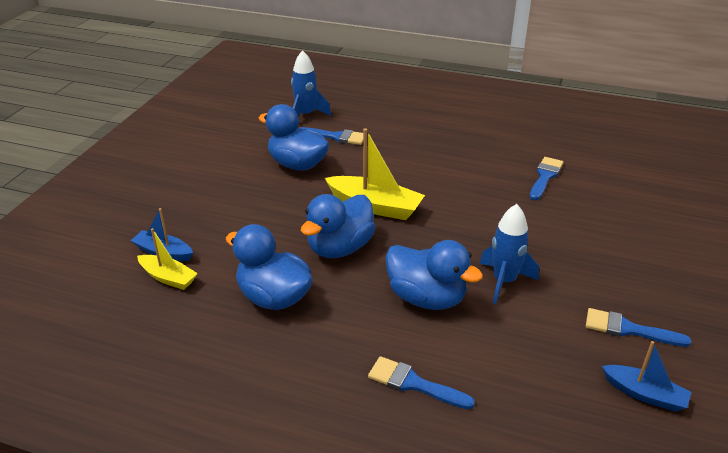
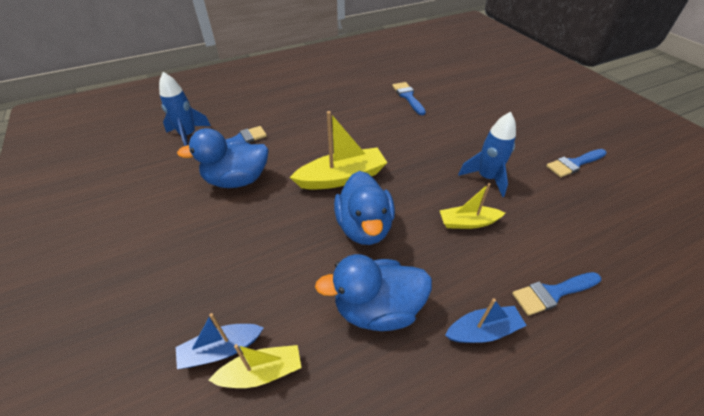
camera: 45 degrees left, 10 degrees up
blue duck [385,240,483,310] -> yellow boat [440,183,505,229]
blue boat [602,341,692,412] -> blue boat moved to [445,298,527,343]

